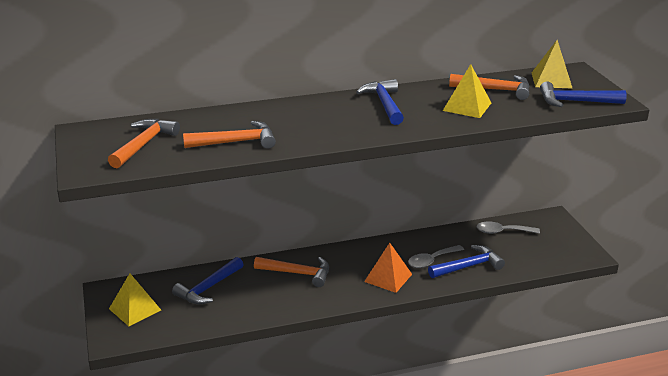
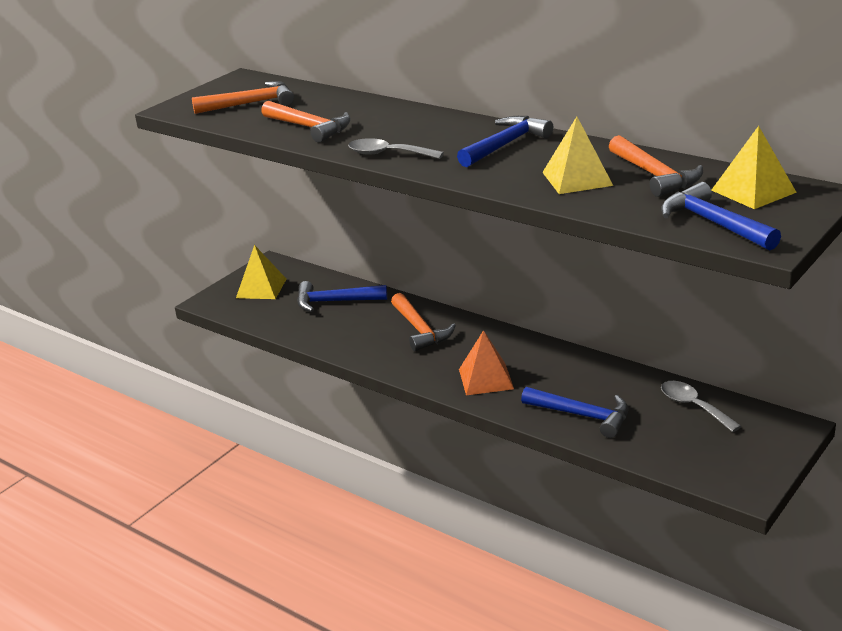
camera: 55 degrees right, 0 degrees up
grey spoon [408,245,464,268] -> grey spoon moved to [348,138,444,159]

